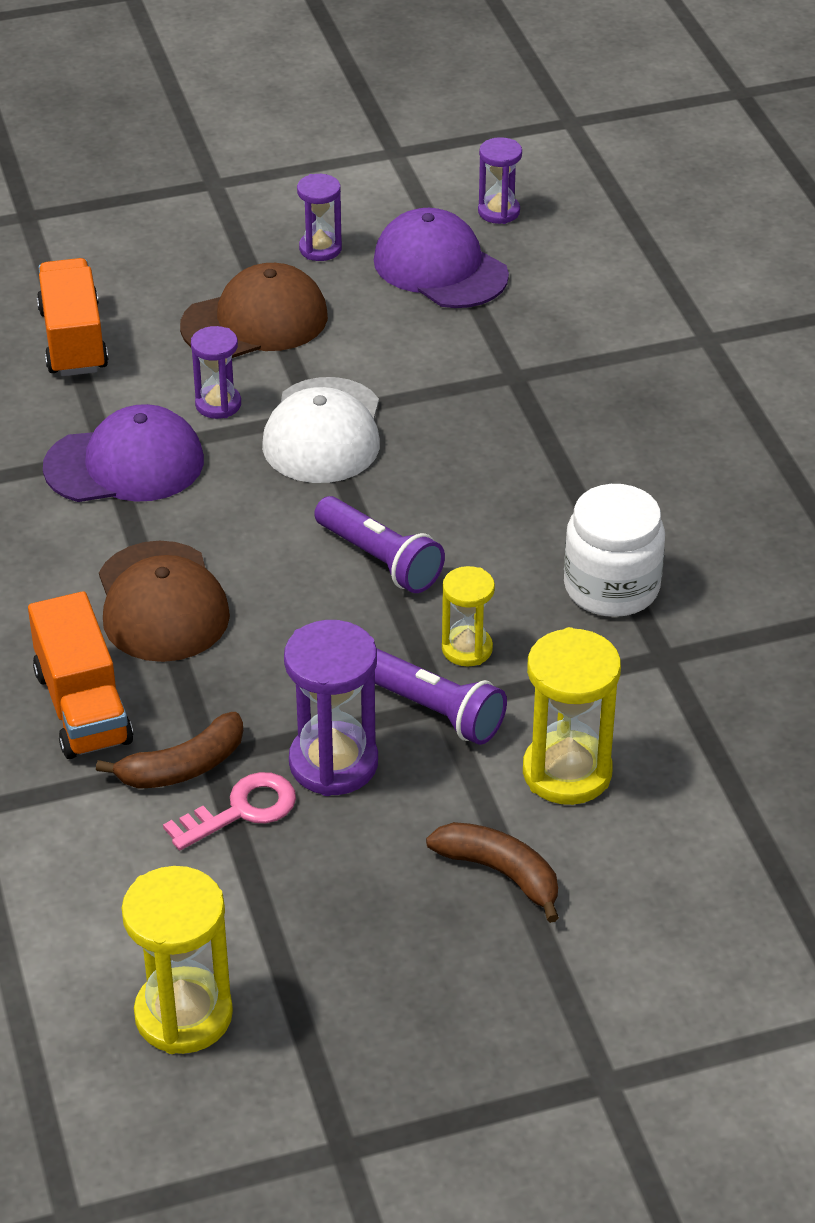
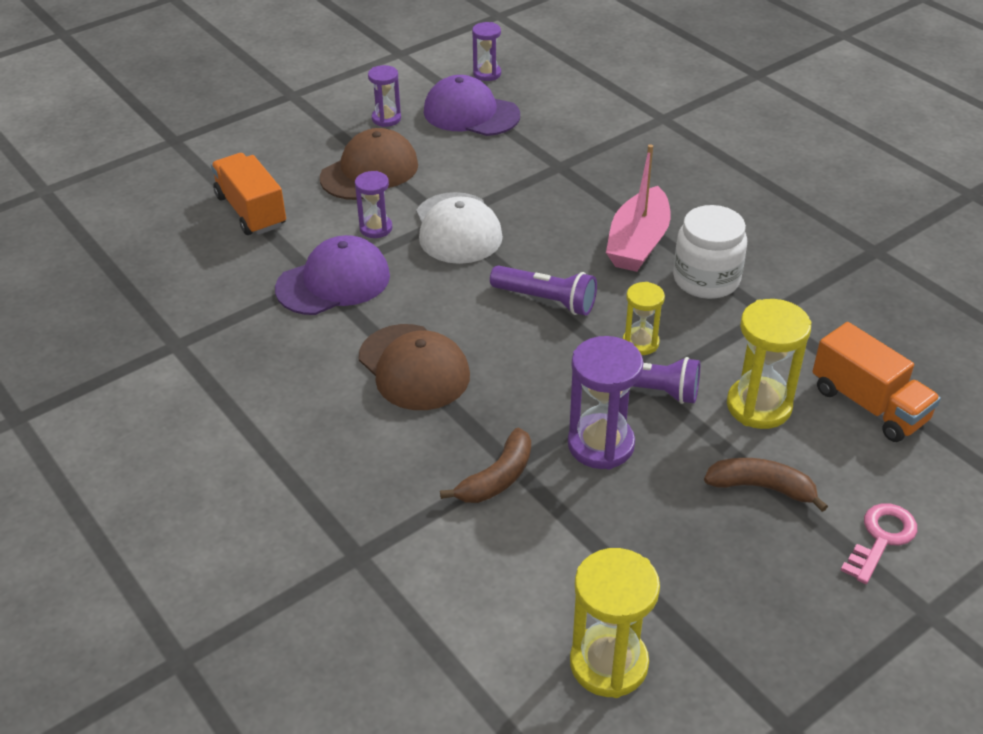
camera: 20 degrees left, 0 degrees up
orange truck [28,591,133,759] -> orange truck moved to [812,322,941,442]
pink key [163,772,296,850] -> pink key moved to [840,503,917,584]
none -> pink boat [606,144,671,272]

